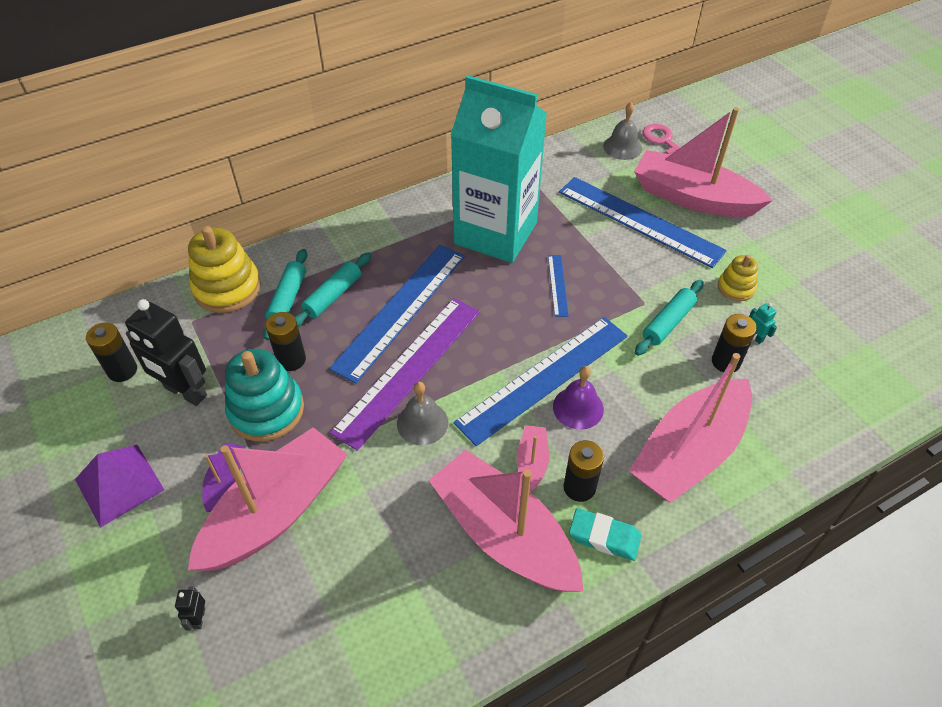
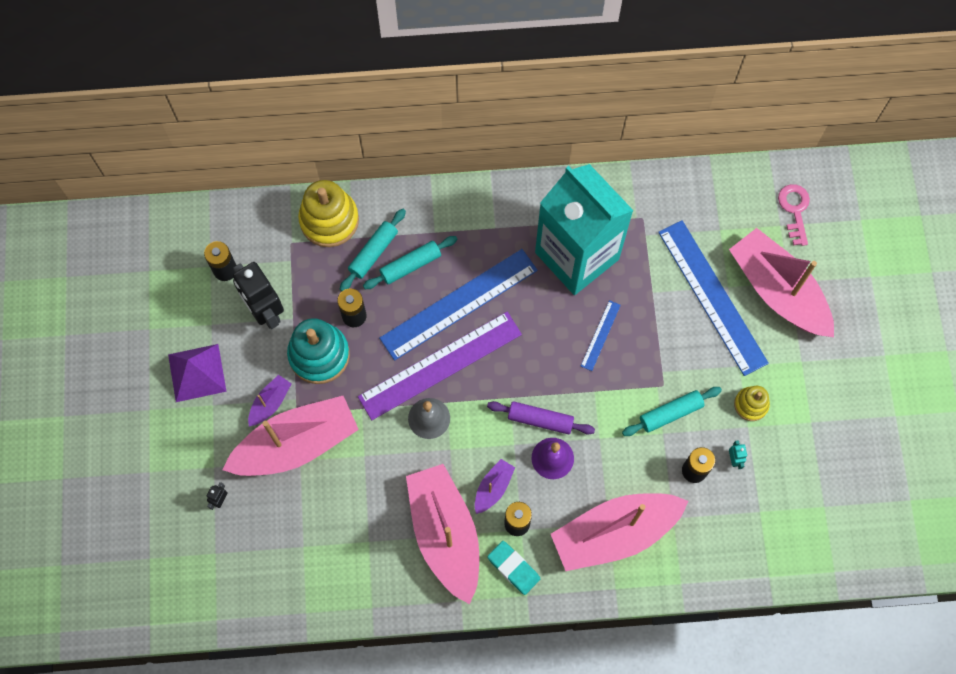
camera: 25 degrees right, 20 degrees up
blue ruler [453,317,628,446] -> purple rolling pin [487,401,595,435]
pink boat [517,425,549,492] -> purple boat [475,459,515,514]
grey bell [603,102,642,160] -> none

